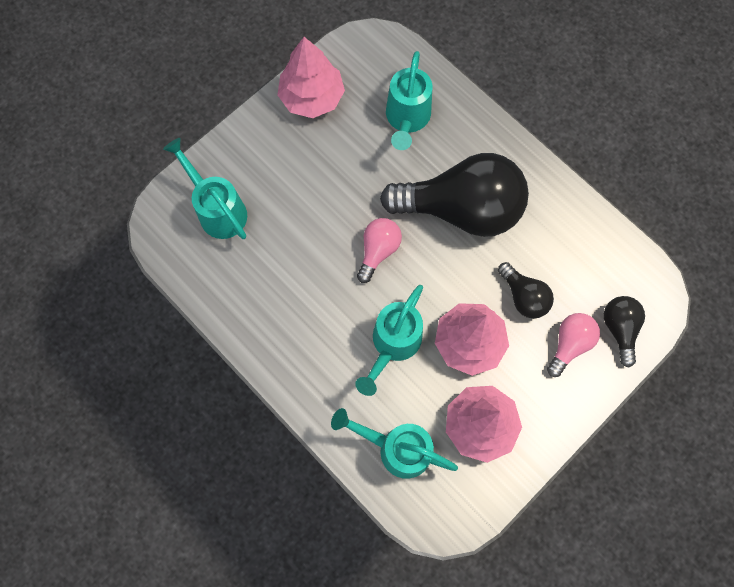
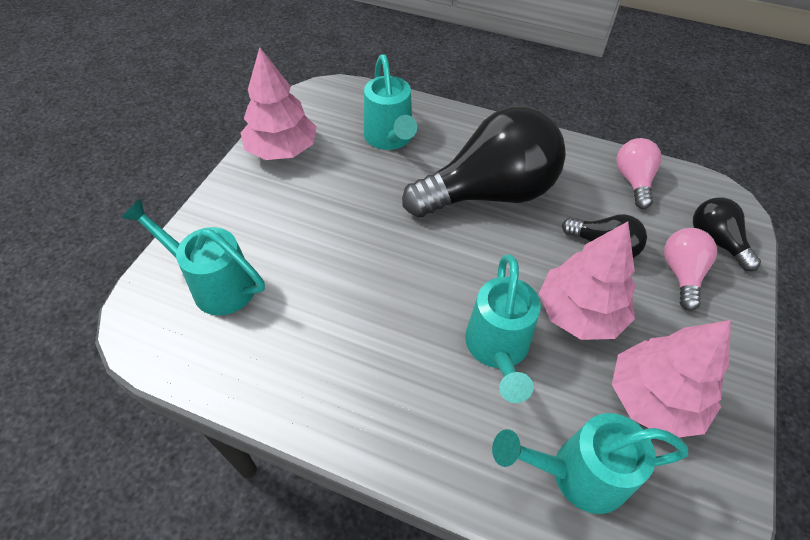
camera: 25 degrees left, 20 degrees down
pink light bulb [357,218,402,283] -> pink light bulb moved to [617,138,662,209]

